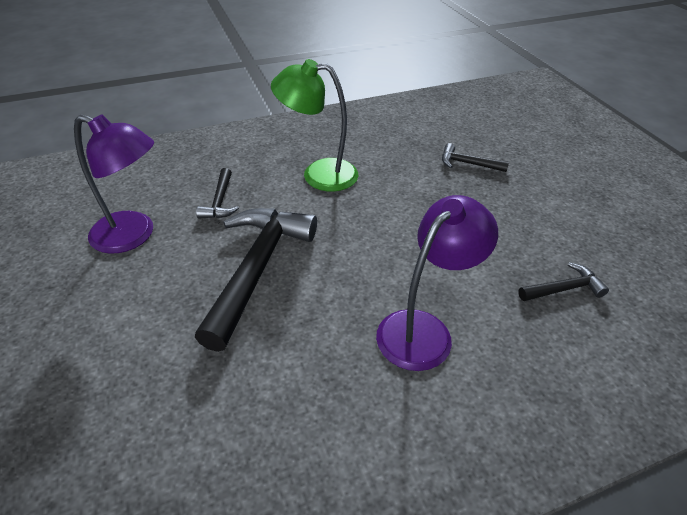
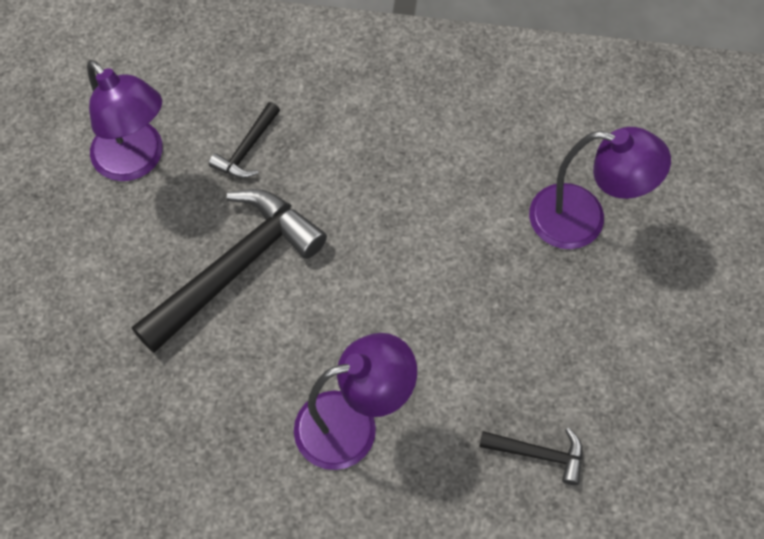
camera: 30 degrees right, 20 degrees up
green lamp [271,59,358,192] -> none
black hammer [442,143,509,172] -> purple lamp [529,127,671,249]

